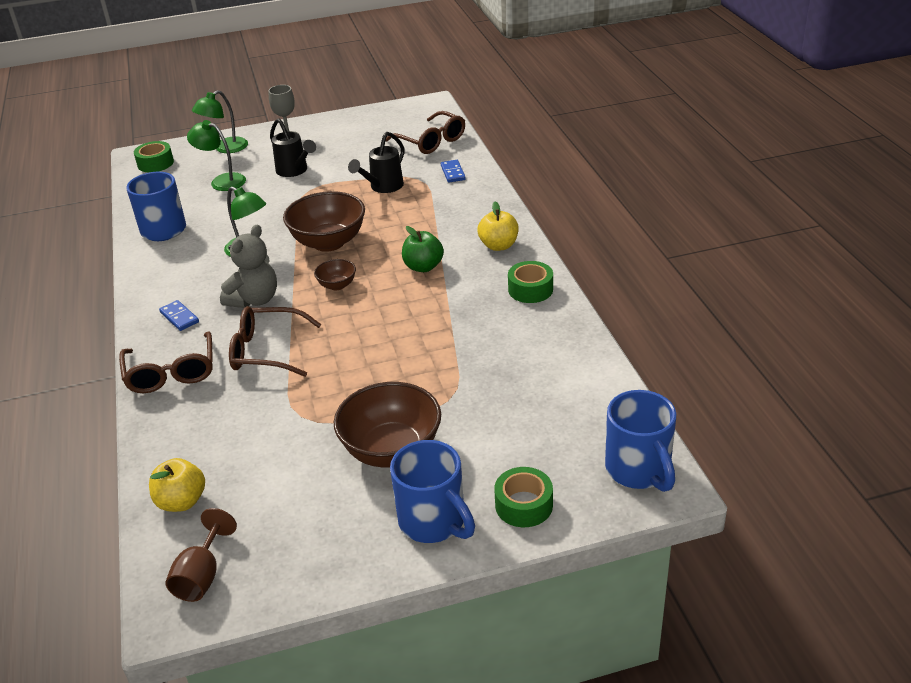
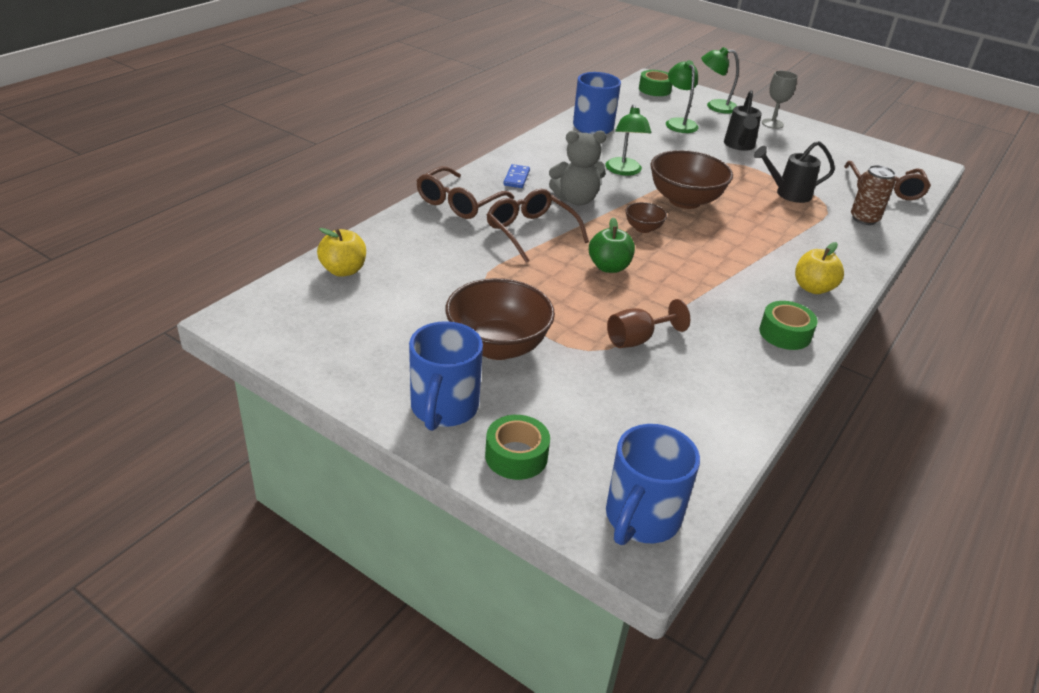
camera: 45 degrees right, 0 degrees up
brown goblet [165,508,237,602] -> brown goblet moved to [607,299,690,348]
green apple [402,226,444,272] -> green apple moved to [589,217,635,273]
blue domino [441,160,466,183] -> brown can [851,165,896,225]

